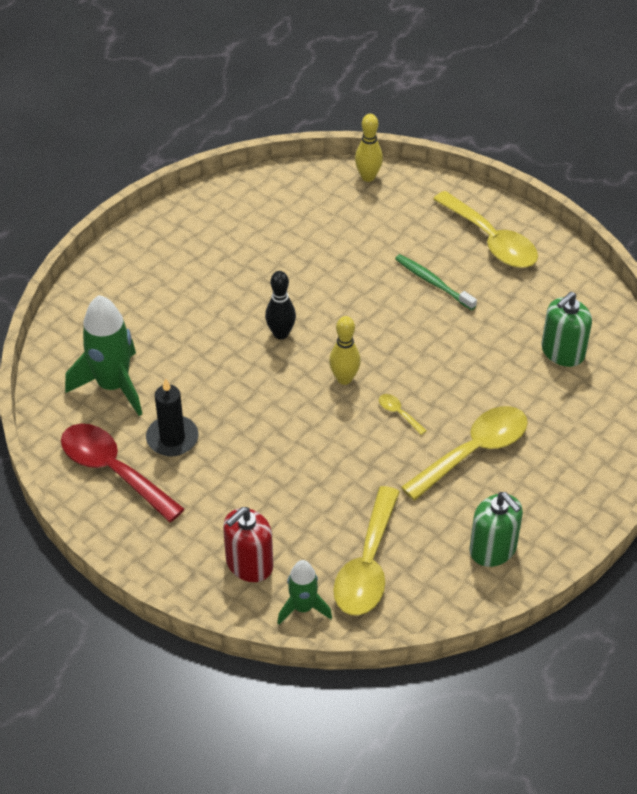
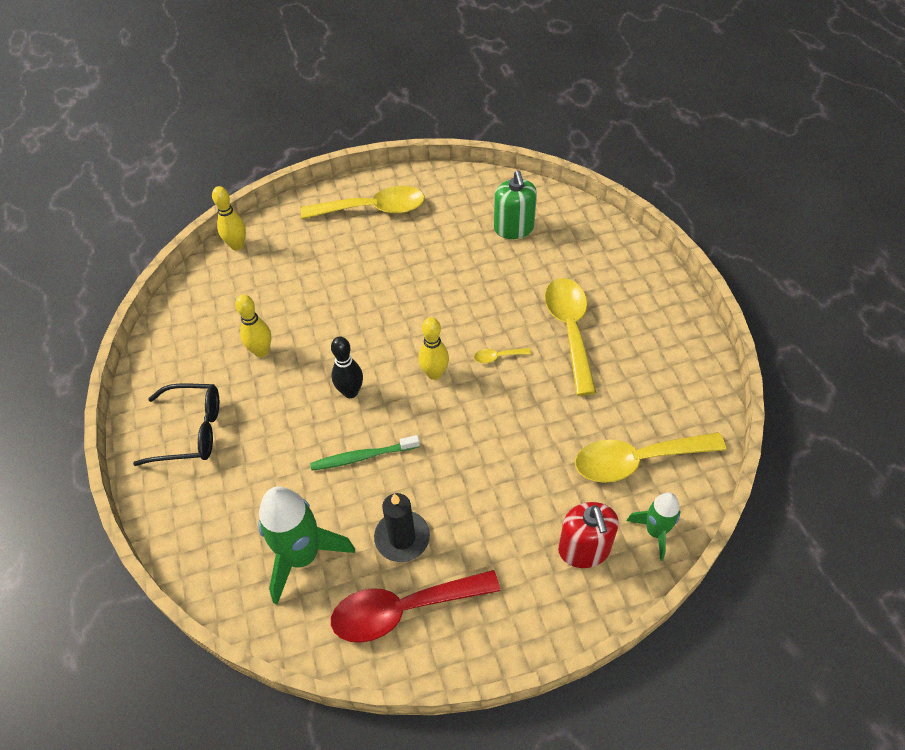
camera: 55 degrees left, 5 degrees up
yellow spoon [333,486,400,616] -> yellow spoon turned 120 degrees clockwise [575,432,726,483]
green toothbrush [395,254,477,310] -> green toothbrush moved to [310,435,420,471]
green soap dispenser [469,492,523,567] -> none
none -> black glasses [133,384,219,466]
none -> yellow bowling pin [235,295,271,357]

